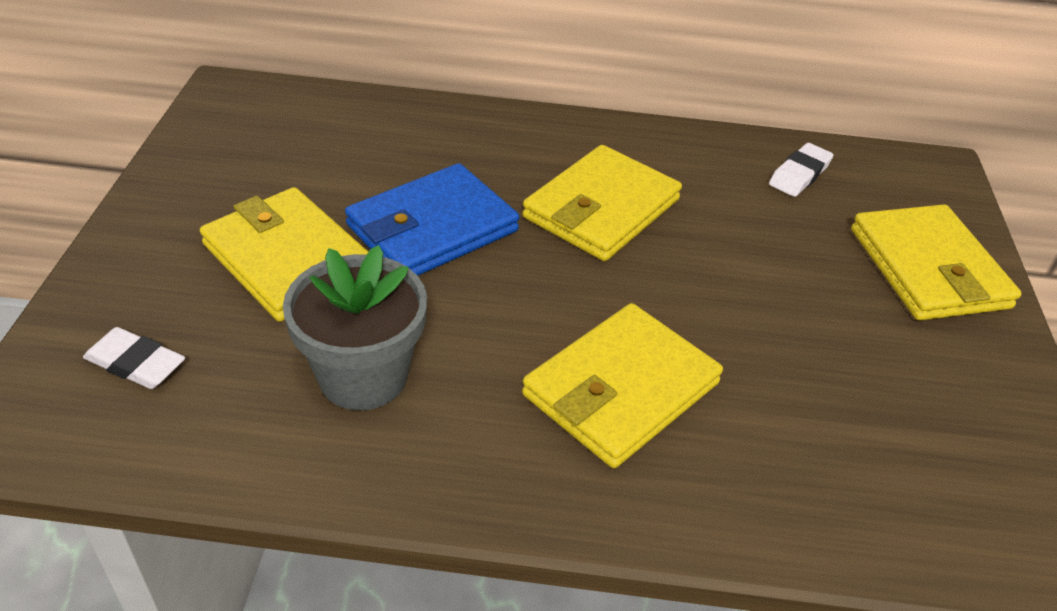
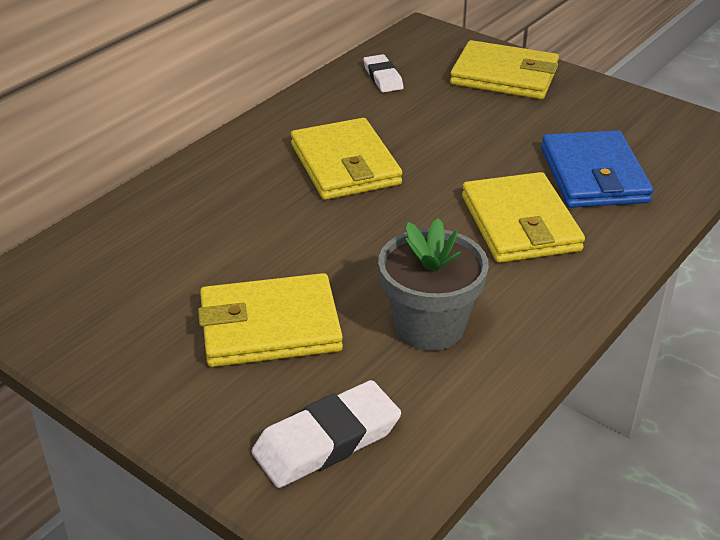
camera: 55 degrees left, 5 degrees down
white eraser [83,327,185,389] -> white eraser [252,380,401,488], size x1.59
blue wallet [345,163,519,276] -> blue wallet moved to [541,130,653,208]

